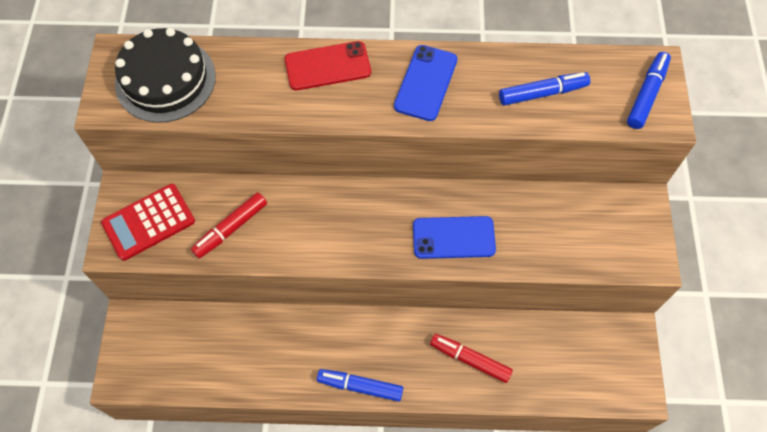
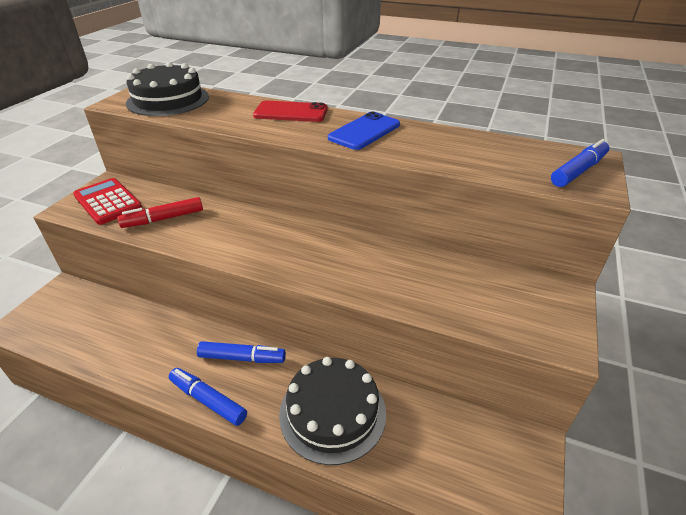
camera: 20 degrees right, 25 degrees down
red calculator [101,184,195,261] -> red calculator turned 60 degrees clockwise [73,178,142,225]
blue phone [413,216,496,259] -> none
red marker [430,334,513,383] -> black cake [279,357,386,465]
blue marker [499,72,590,105] -> blue marker moved to [197,341,286,363]

